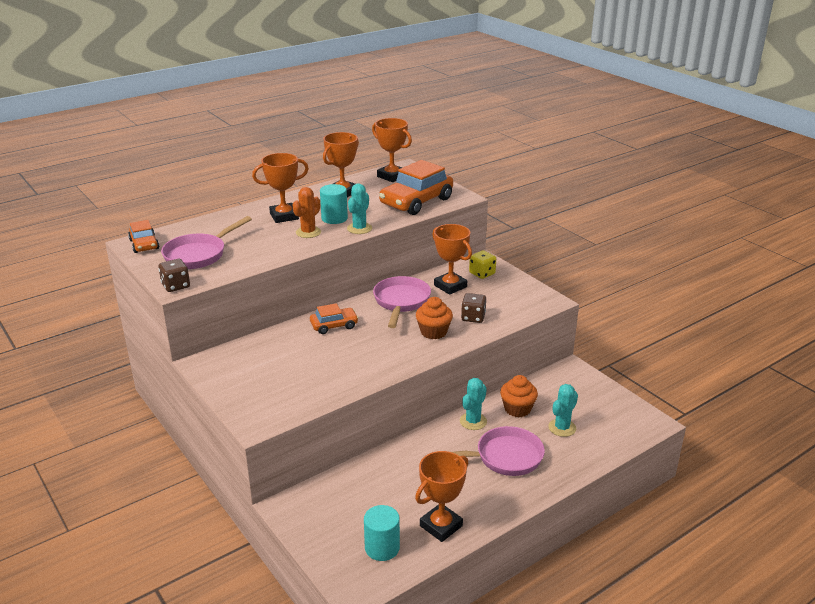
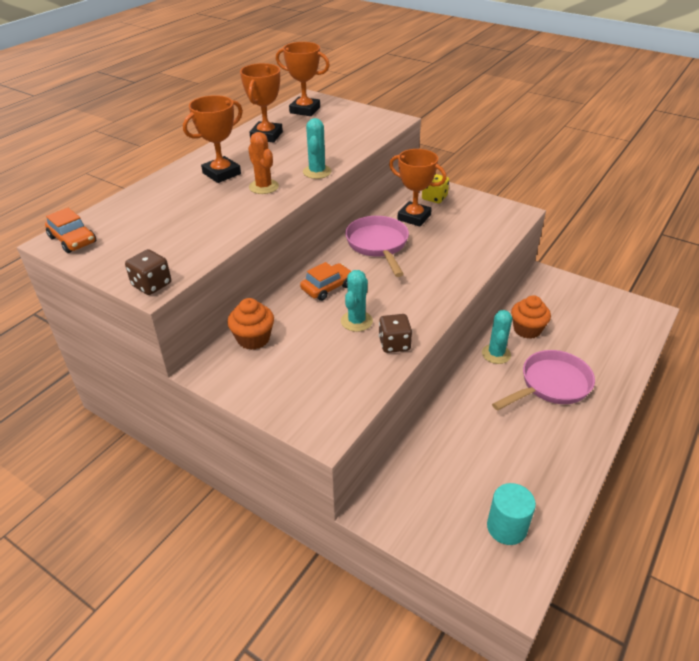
camera: 20 degrees left, 10 degrees up
pink pan [161,216,252,269] -> none
orange cactus [293,187,321,238] -> orange cactus turned 45 degrees counterclockwise [248,132,279,194]
turquoise cylinder [320,184,348,224] -> none
orange car [379,160,453,215] -> none
orange trophy [415,451,468,542] -> none
orange cupcake [416,297,453,339] -> orange cupcake moved to [227,298,274,350]
brown dice [461,293,486,323] -> brown dice moved to [379,314,412,353]
turquoise cactus [548,384,578,437] -> turquoise cactus moved to [341,270,373,332]

